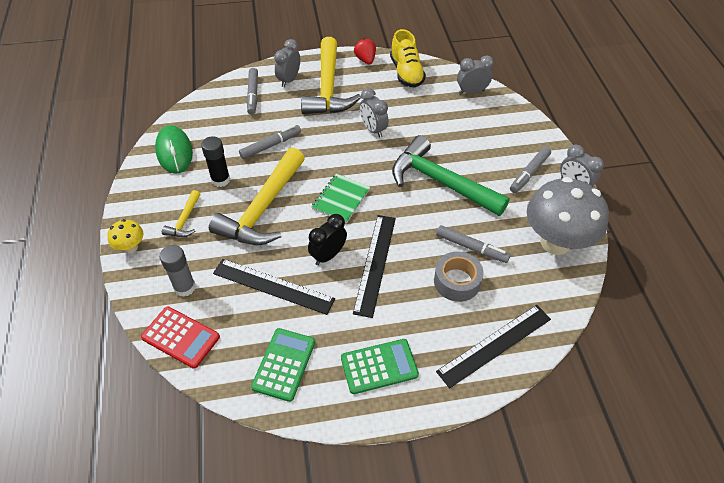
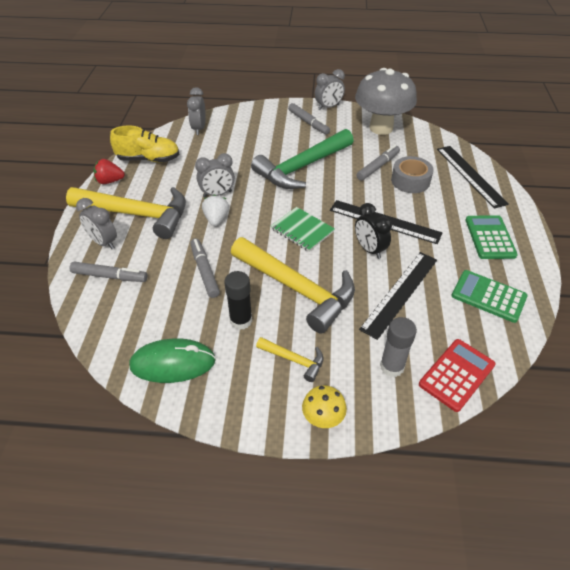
camera: 75 degrees left, 5 degrees down
none -> white strawberry [202,194,229,226]

